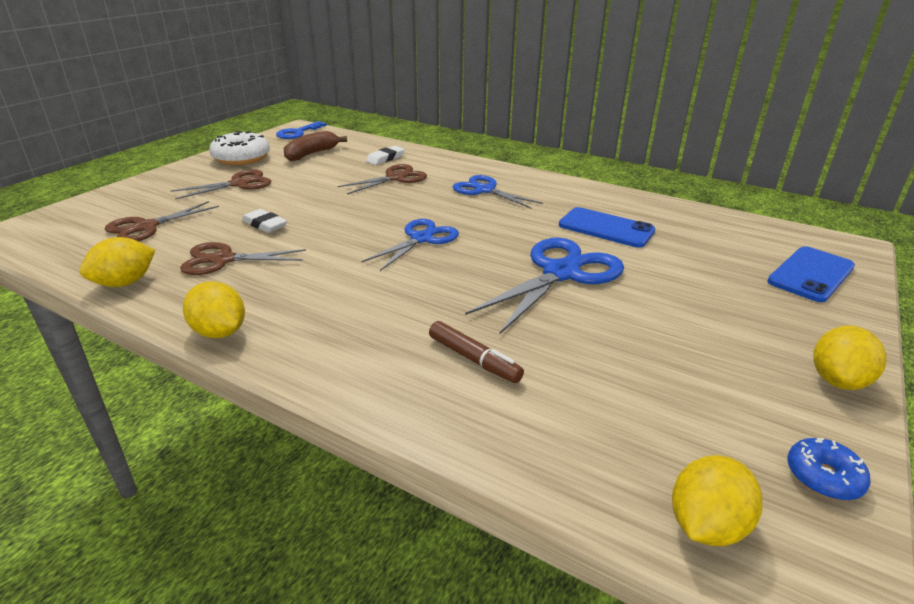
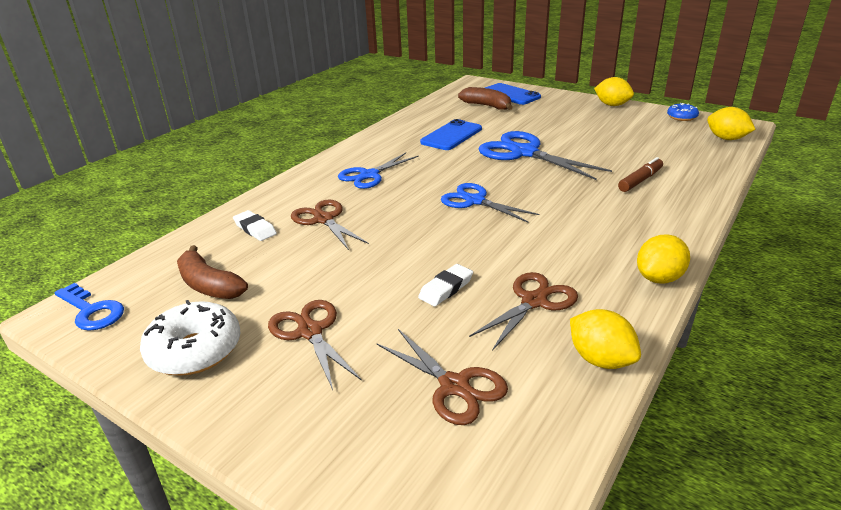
camera: 85 degrees left, 0 degrees up
brown scissors [180,242,306,275] -> brown scissors turned 135 degrees counterclockwise [469,272,578,351]
none -> brown banana [458,87,513,110]

